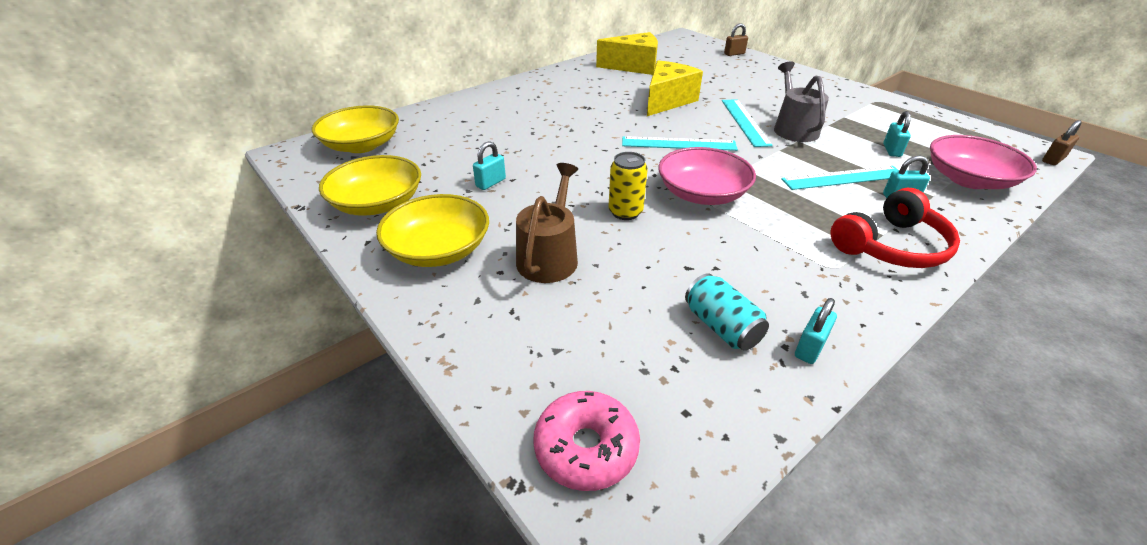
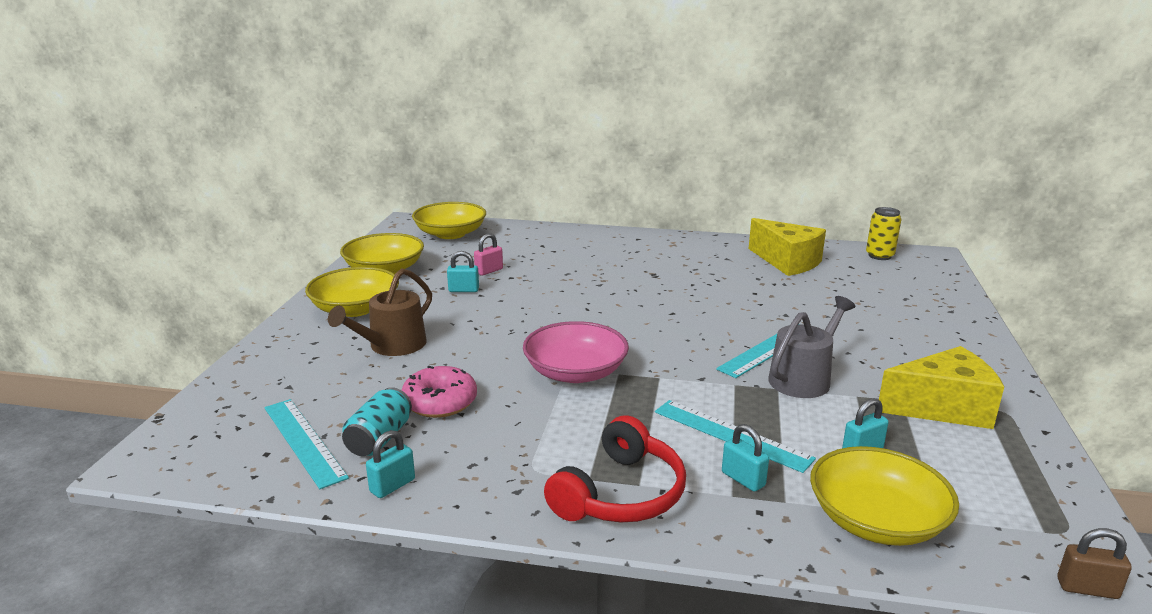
camera: 50 degrees right, 15 degrees down
brown watering can [516,163,578,283] -> brown watering can turned 150 degrees clockwise [328,269,432,356]
pink donut [534,391,640,491] -> pink donut moved to [402,366,477,418]
yellow can [609,152,648,220] -> yellow can moved to [866,207,901,260]
turquoise ruler [622,136,738,151] -> turquoise ruler moved to [264,399,349,489]
yellow cheese [647,60,703,116] -> yellow cheese moved to [879,346,1004,429]
brown padlock [724,23,748,56] -> none
turquoise padlock [795,298,837,364] -> turquoise padlock turned 45 degrees counterclockwise [366,430,415,498]
red headphones [831,187,960,268] -> red headphones turned 75 degrees counterclockwise [544,415,686,523]
pink bowl [930,135,1037,189] -> yellow bowl [810,446,959,546]
none -> pink padlock [474,233,503,275]

